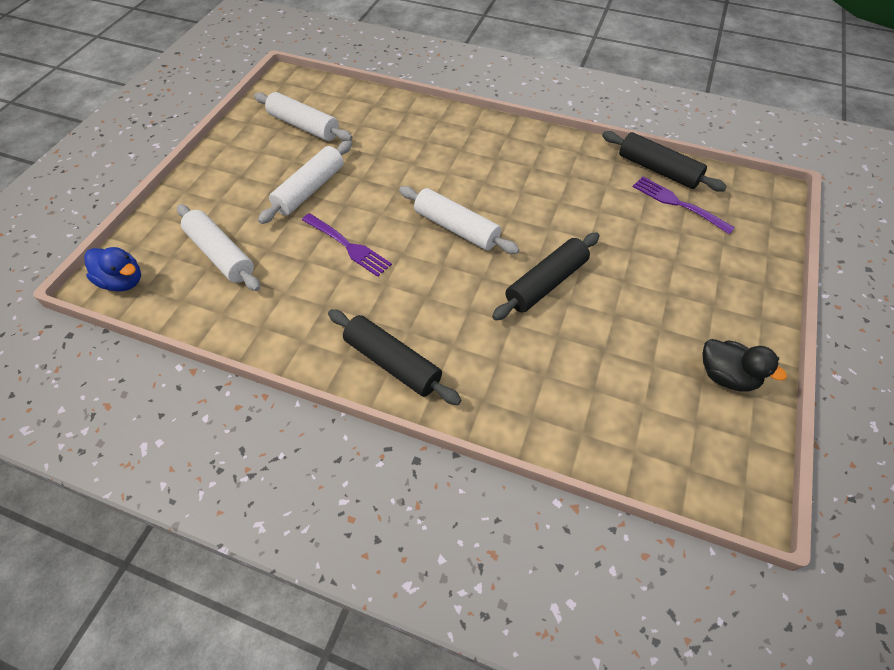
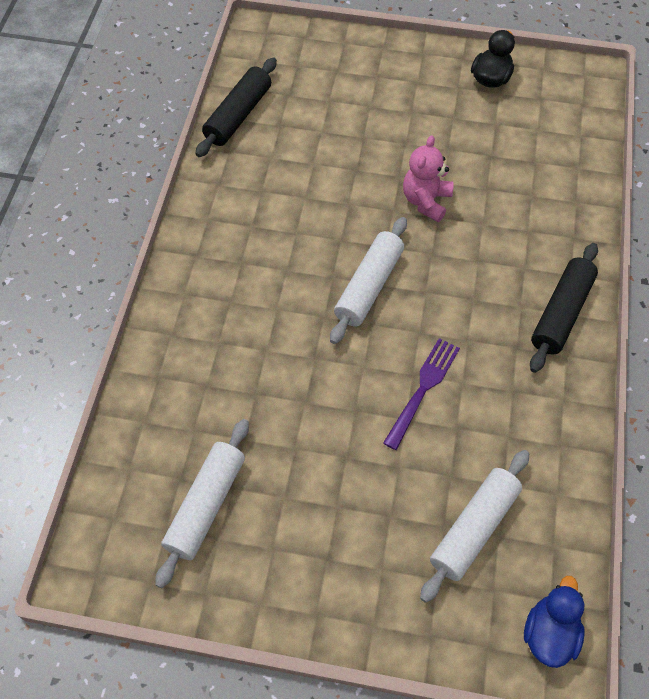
camera: 100 degrees left, 5 degrees up
white rolling pin [258,140,352,224] -> none
black rolling pin [492,232,599,321] -> pink teddy bear [403,135,454,222]
purple fork [633,177,735,234] -> none

